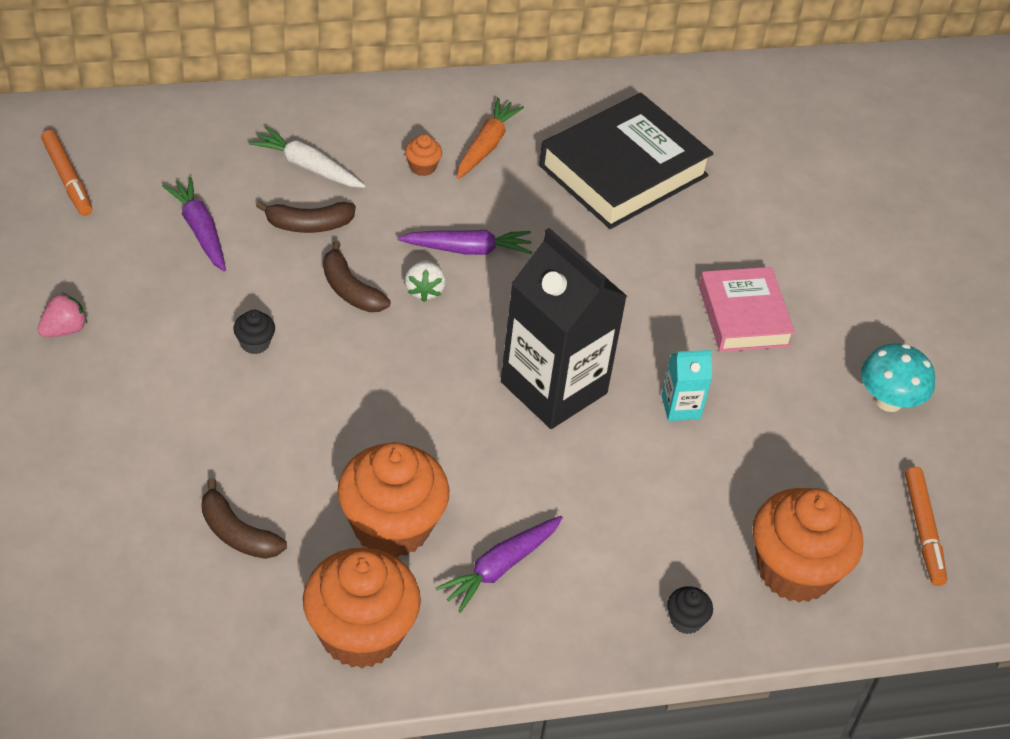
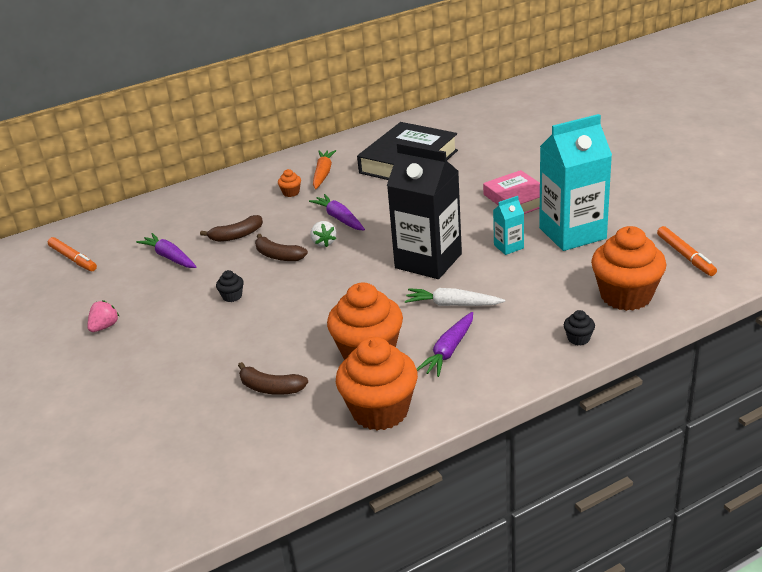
camera: 10 degrees left, 15 degrees down
white carrot [249,126,366,188] -> white carrot moved to [405,288,505,306]
purple carrot [397,230,532,255] -> purple carrot turned 105 degrees counterclockwise [309,194,365,230]
turquoise mushroom [861,343,935,412] -> none
none -> turquoise carton [539,114,612,251]

